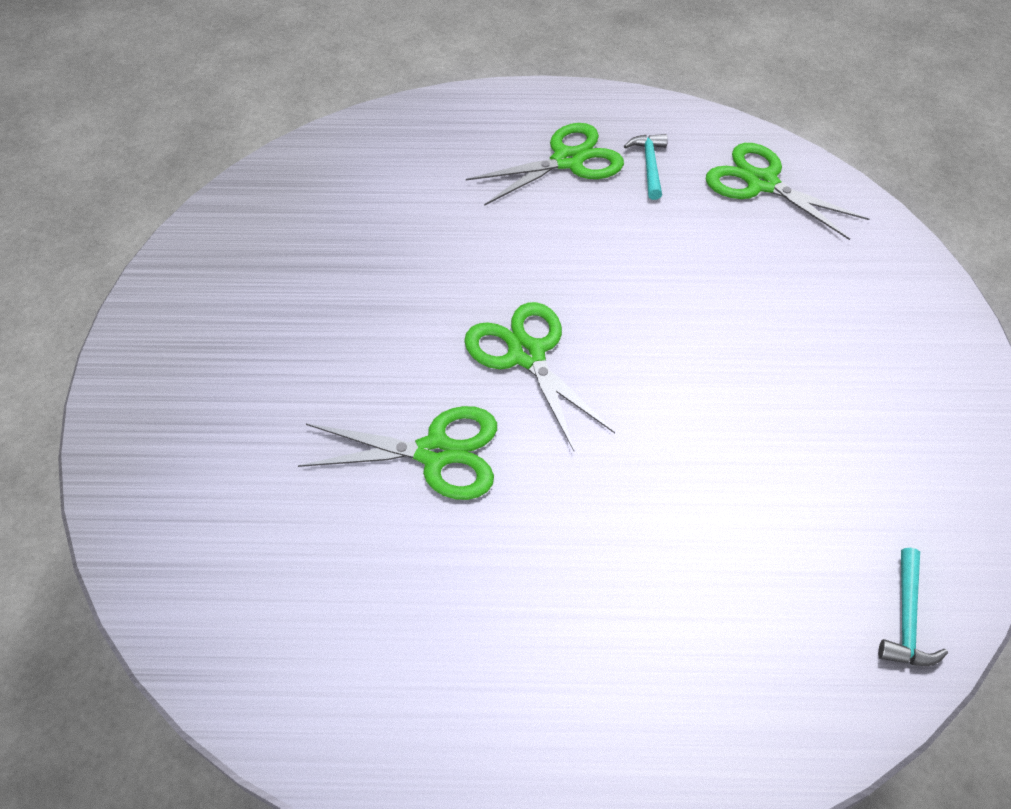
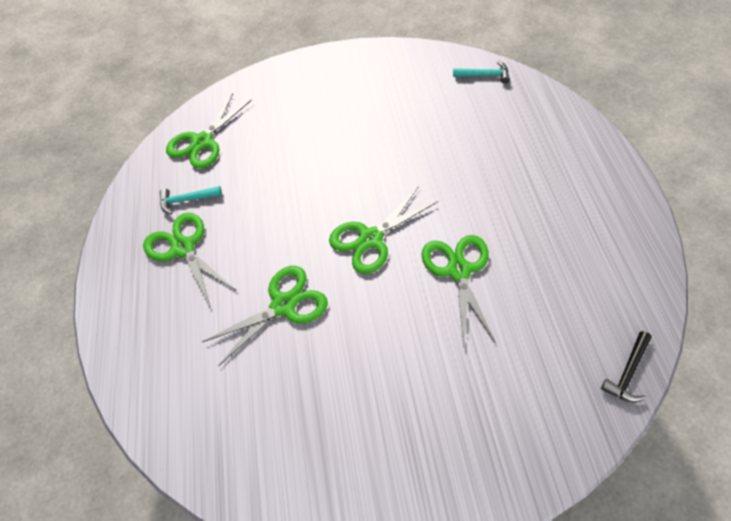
camera: 95 degrees left, 5 degrees up
none -> green scissors [202,266,328,366]
none -> black hammer [601,331,652,403]

